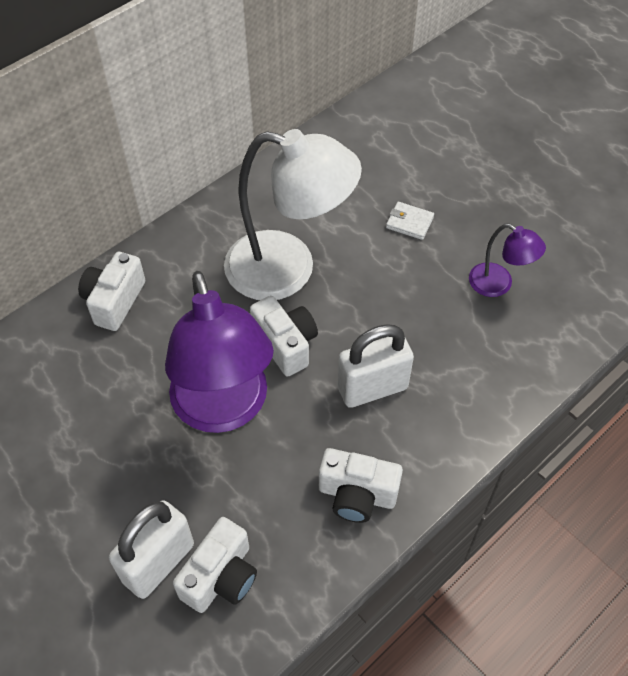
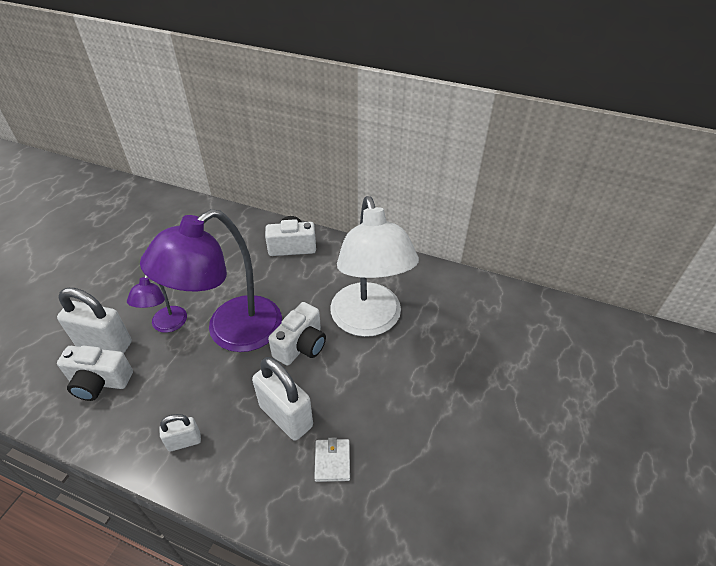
camera: 65 degrees right, 10 degrees down
white camera [319,448,403,523] -> white padlock [159,414,201,452]
white wallet [386,202,434,240] -> white wallet moved to [314,437,350,482]
purple lamp [469,224,546,297] -> purple lamp moved to [127,275,187,333]

